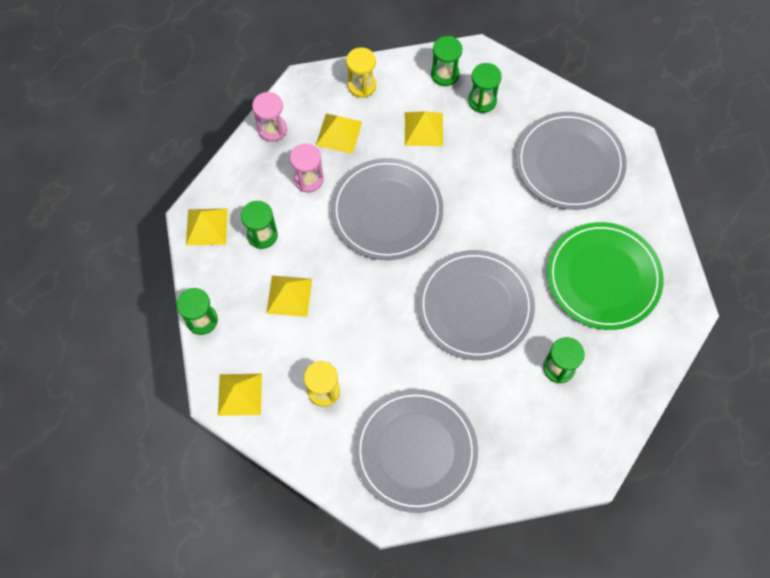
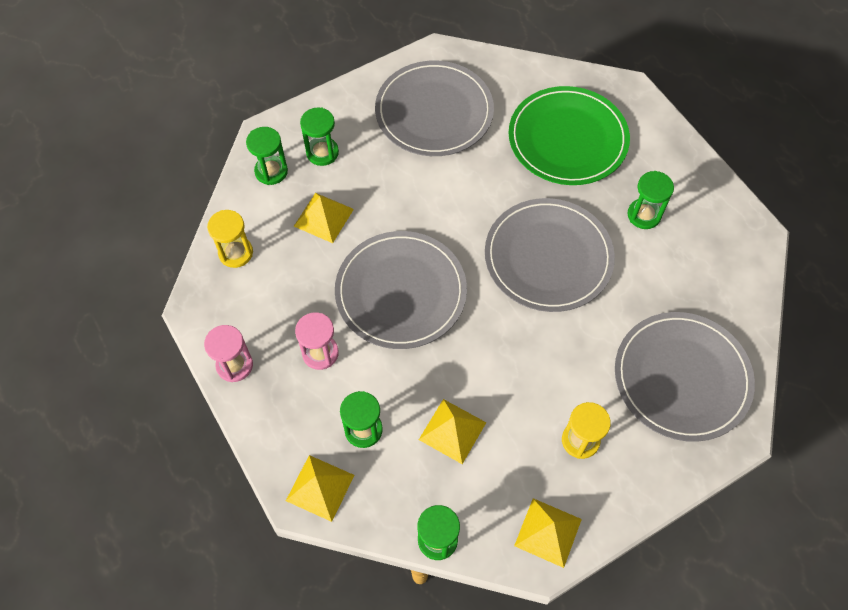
camera: 65 degrees left, 5 degrees down
yellow pyramid [316,114,362,154] -> none

